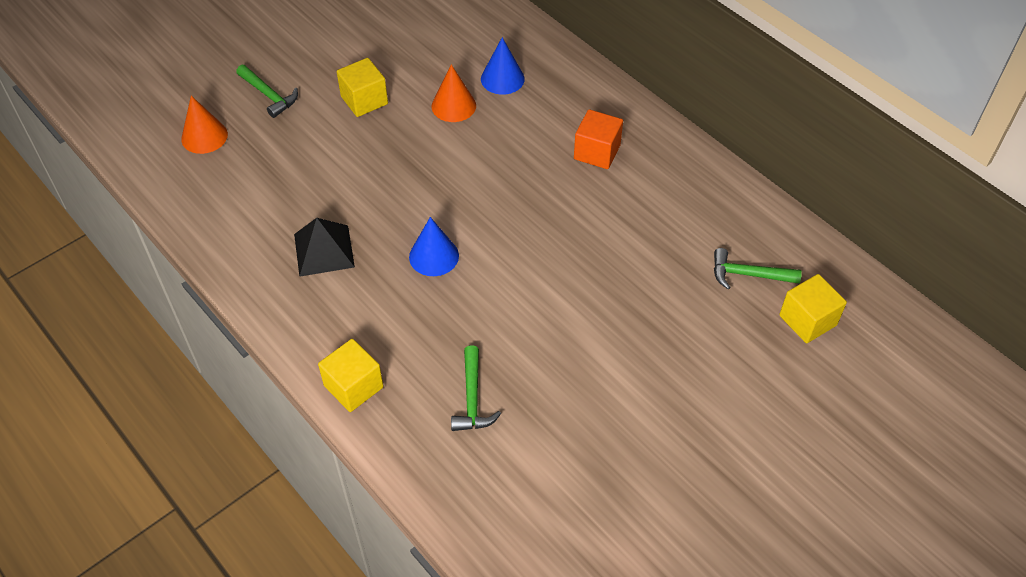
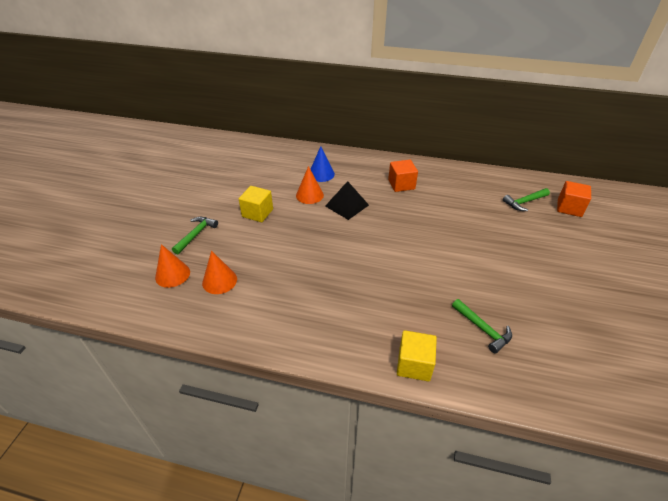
camera: 35 degrees left, 10 degrees down
green hammer [236,65,298,118] -> green hammer turned 75 degrees counterclockwise [172,217,218,255]
black pyramid [294,218,355,277] -> black pyramid moved to [325,181,369,220]
blue cone [409,217,459,276] -> none
yellow cube [779,274,847,343] -> orange cube [557,181,591,217]
none -> orange cone [202,251,237,294]

